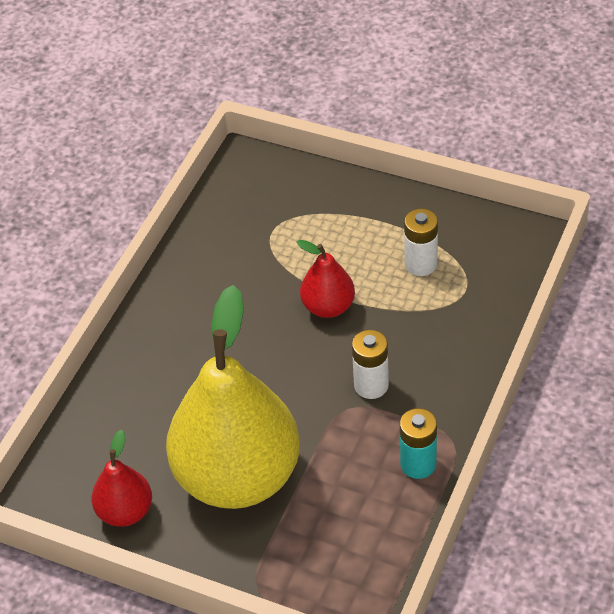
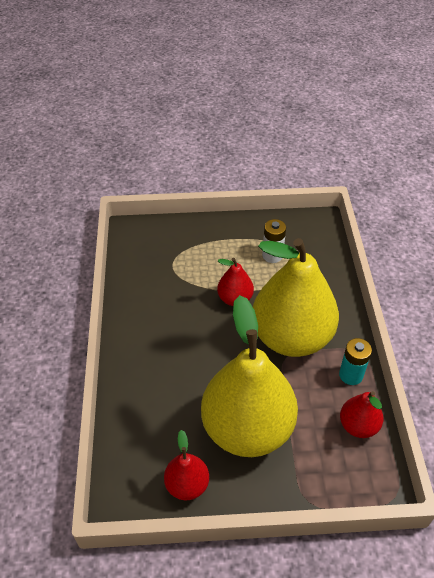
camera: 30 degrees left, 0 degrees up
white battery [352,330,389,399] -> yellow pear [253,238,339,357]
none -> red pear [340,391,384,438]

